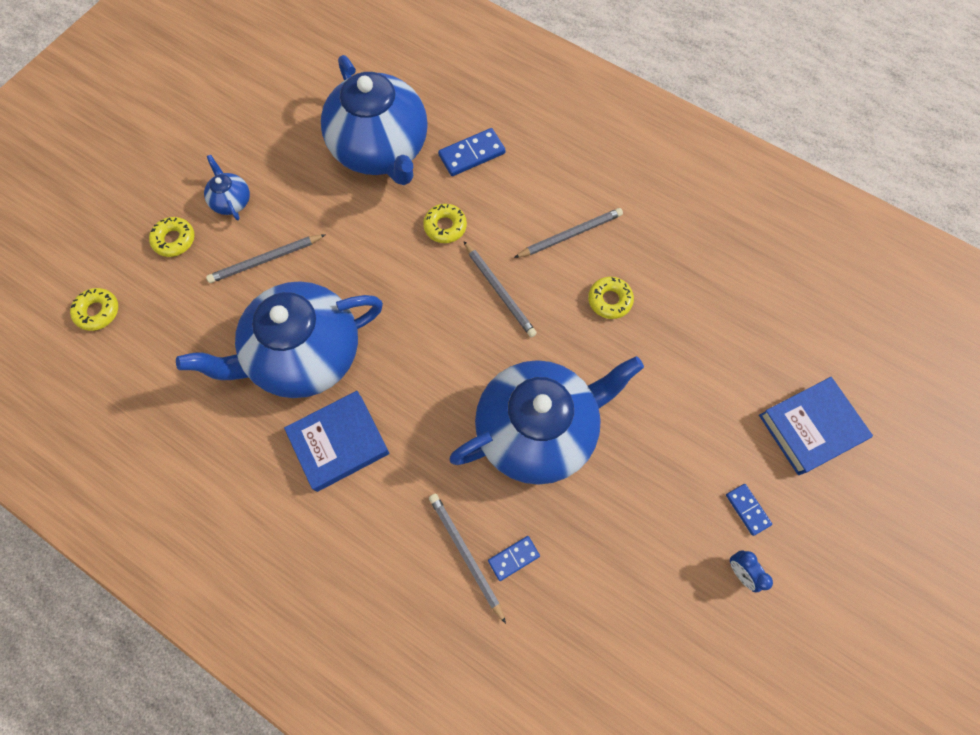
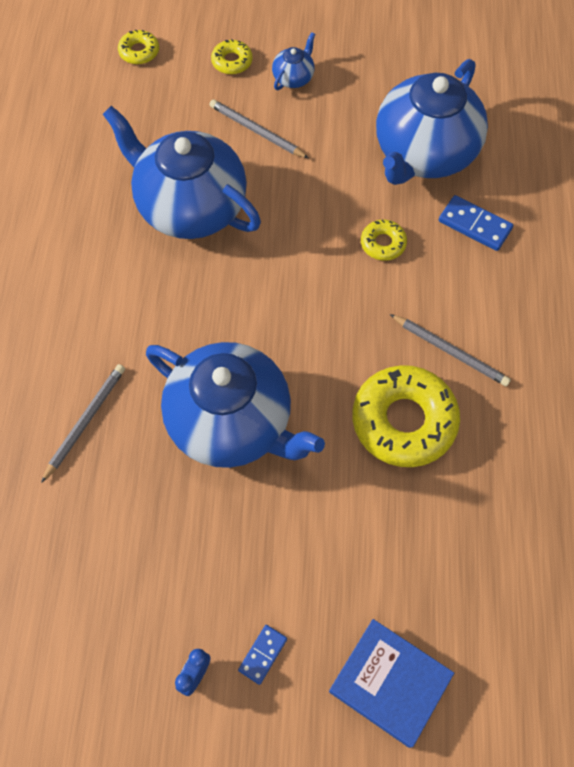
camera: 60 degrees right, 5 degrees down
blue book [284,391,390,492] -> none
grey pencil [464,241,537,337] -> none
blue domino [488,536,540,581] -> none
yellow donut [588,277,634,319] -> yellow donut [353,365,460,467], size x2.09

